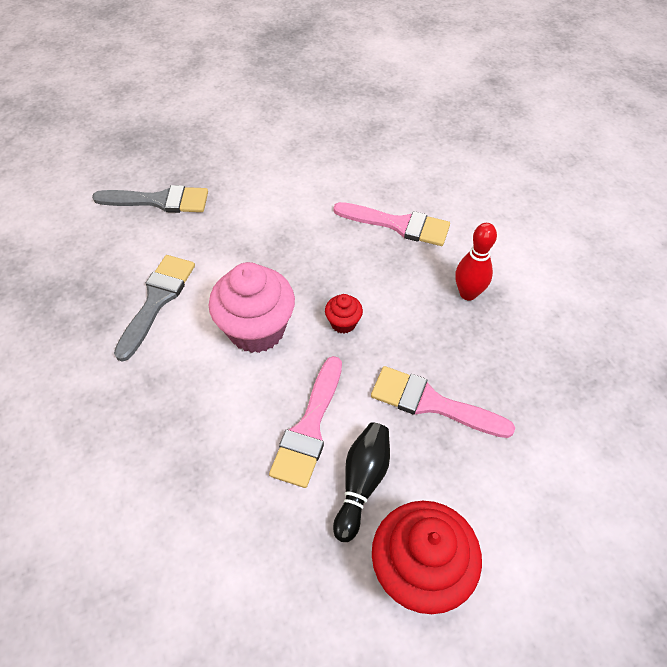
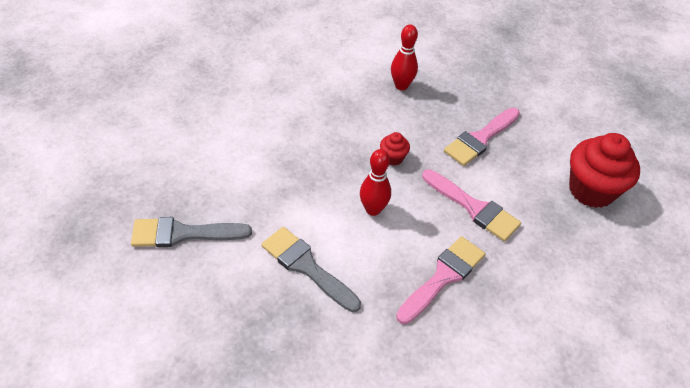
camera: 70 degrees left, 5 degrees down
grey brush [92,185,208,213] -> grey brush turned 120 degrees counterclockwise [131,217,252,247]
pink cupcake [209,262,295,353] -> red bowling pin [360,149,391,216]
pink brush [333,202,450,246] -> pink brush moved to [396,236,485,324]
black bowling pin [333,422,390,542] -> none

